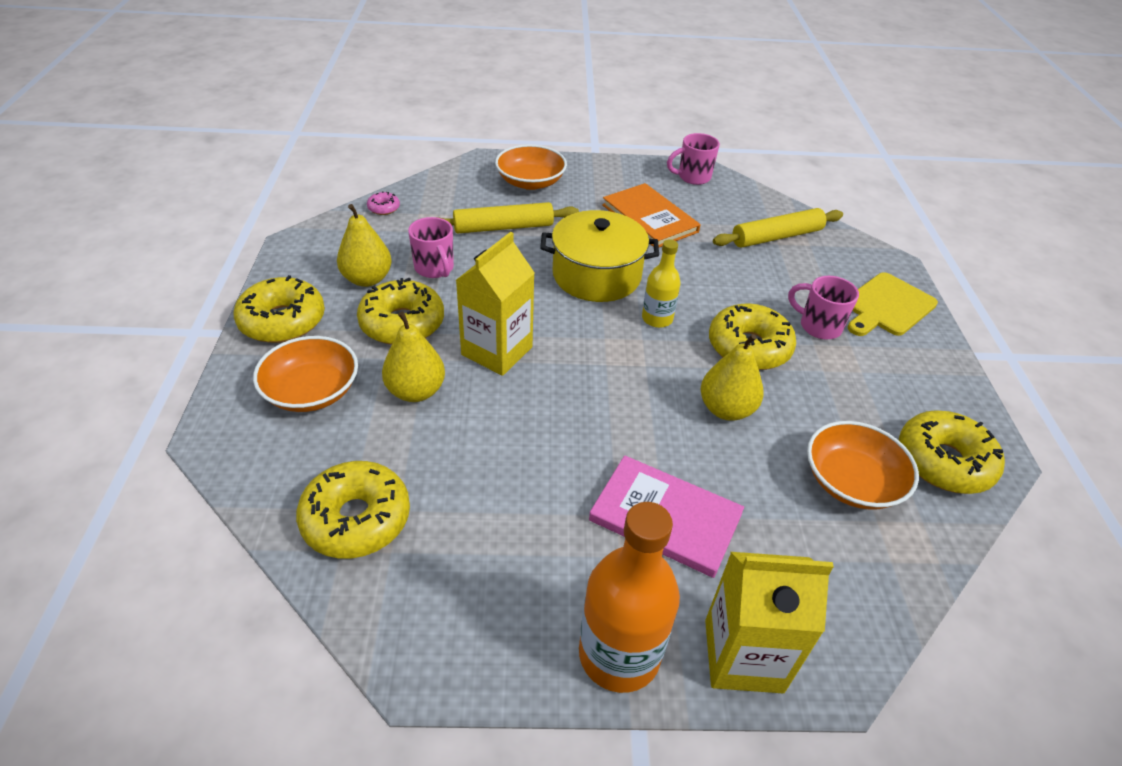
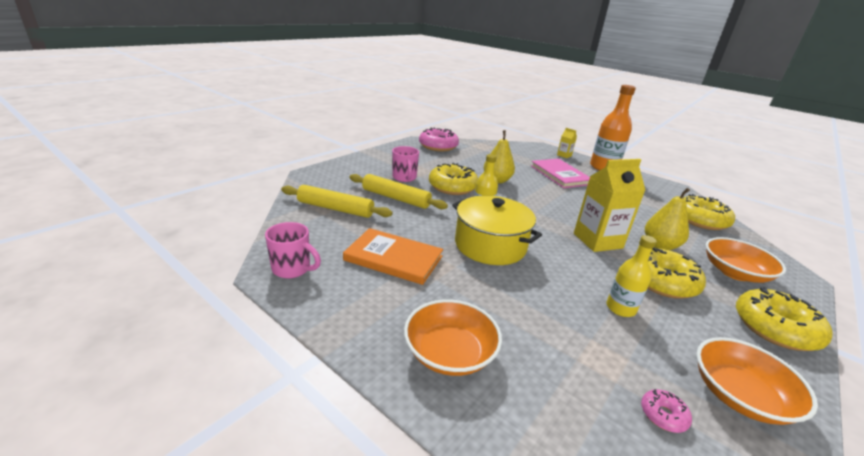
camera: 140 degrees left, 15 degrees down
yellow pear [337,204,392,287] -> none
pink mug [408,217,454,278] -> yellow bottle [607,235,657,317]
yellow rolling pin [437,202,579,233] -> yellow rolling pin moved to [349,174,448,209]
orange book [602,183,701,247] -> orange book turned 75 degrees counterclockwise [343,228,443,285]
yellow carton [705,552,834,693] -> yellow carton [557,128,577,158], size x0.48
orange bowl [807,421,919,510] -> orange bowl moved to [696,337,818,425]
yellow cutting board [848,272,938,336] -> none
yellow donut [899,410,1005,494] -> pink donut [419,127,459,151]

